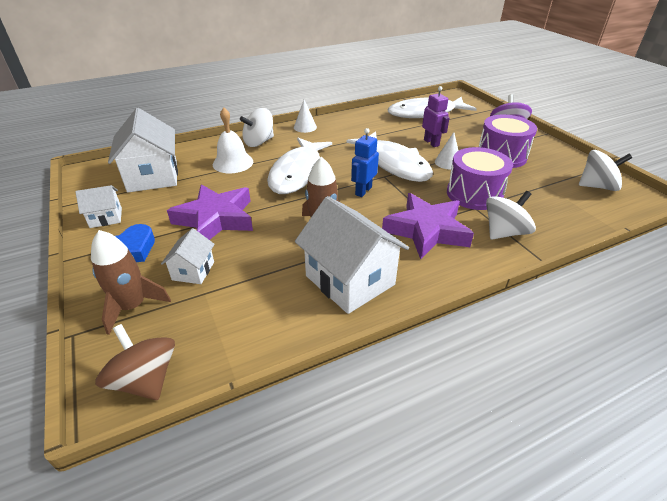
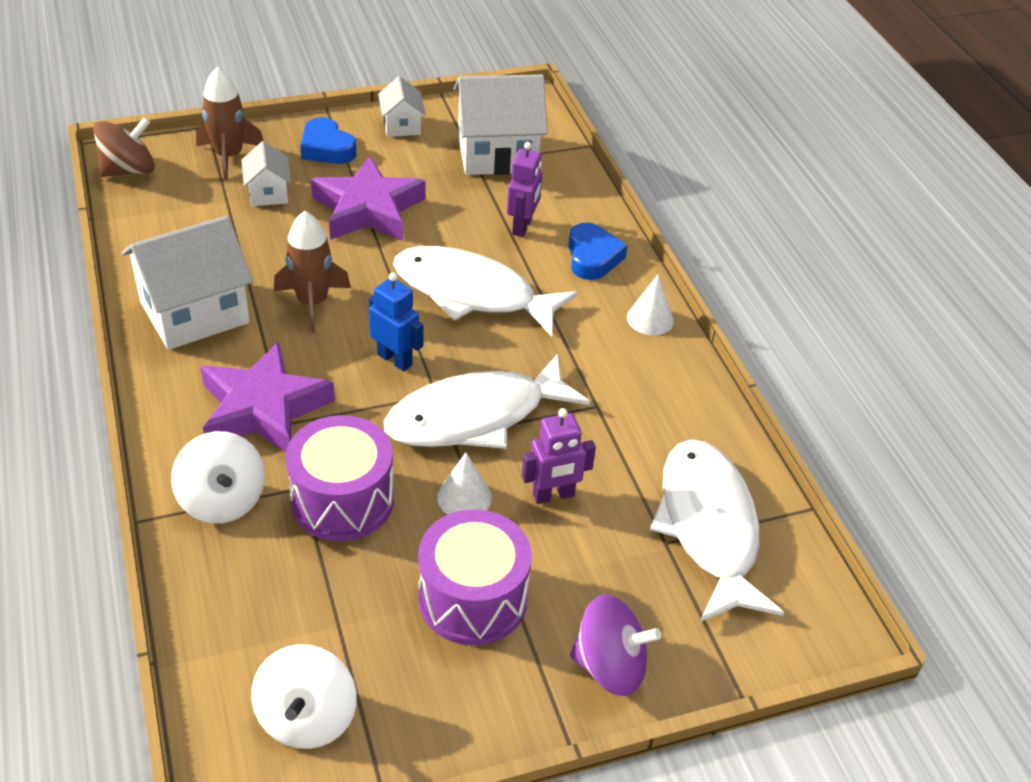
camera: 95 degrees right, 5 degrees up
white house [161,228,215,284] -> white house turned 60 degrees clockwise [241,141,291,206]
white bell [213,107,253,173] -> purple robot [507,142,543,237]
white spinning top [240,108,274,147] -> blue heart [568,223,628,280]

